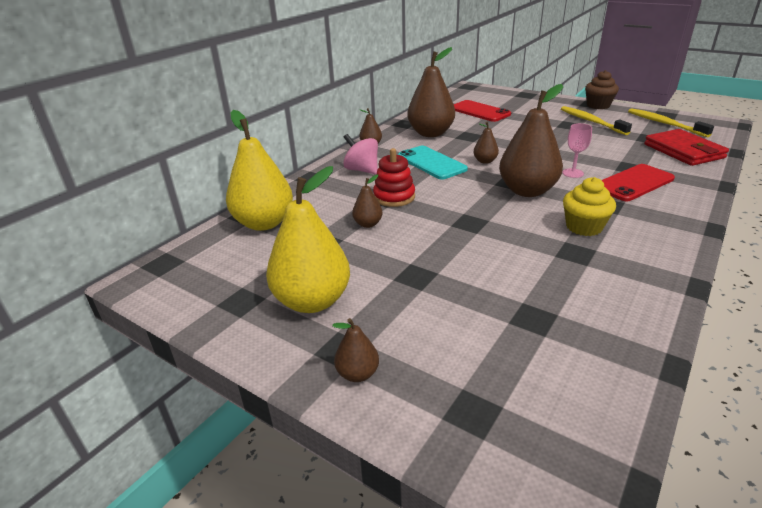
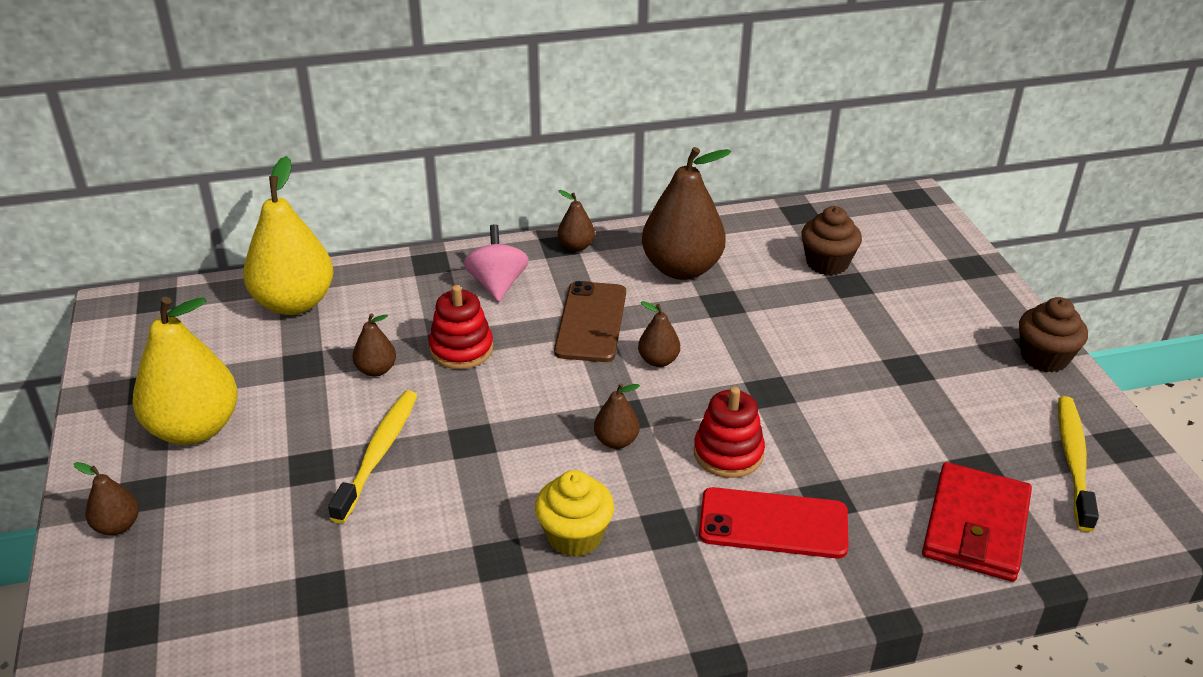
camera: 40 degrees right, 5 degrees up
turquoise phone [398,146,468,179] -> brown phone [554,281,626,362]
red phone [454,100,511,122] -> brown cupcake [801,206,862,275]
brown pear [499,84,563,197] -> brown pear [594,383,640,449], size x0.46
yellow toothbrush [561,106,632,135] -> yellow toothbrush moved to [328,391,417,524]
pink goblet [562,123,592,178] -> red stacking toy [694,387,765,478]

